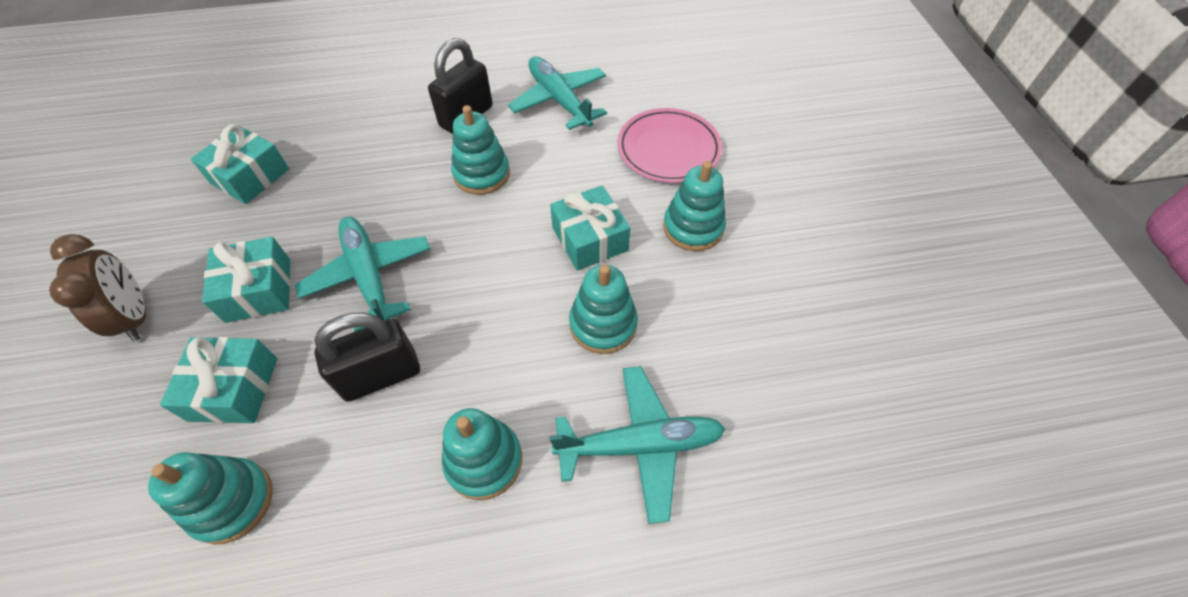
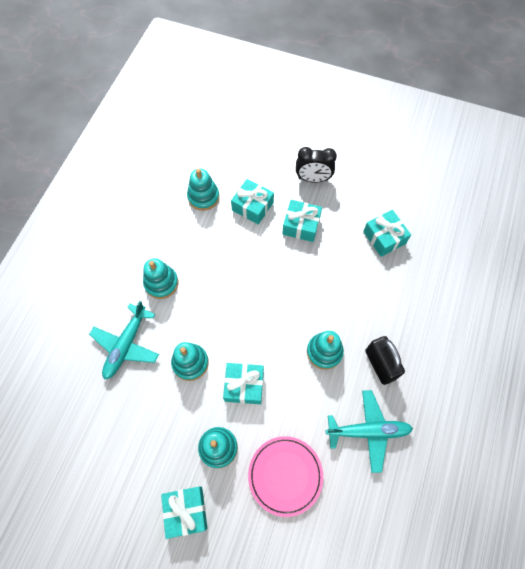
camera: 120 degrees right, 10 degrees up
brown clock [49,234,146,342] -> black clock [296,147,337,182]
turquoise plane [295,216,431,332] -> none
black padlock [314,313,420,402] -> none
none -> turquoise gift [161,487,207,539]

